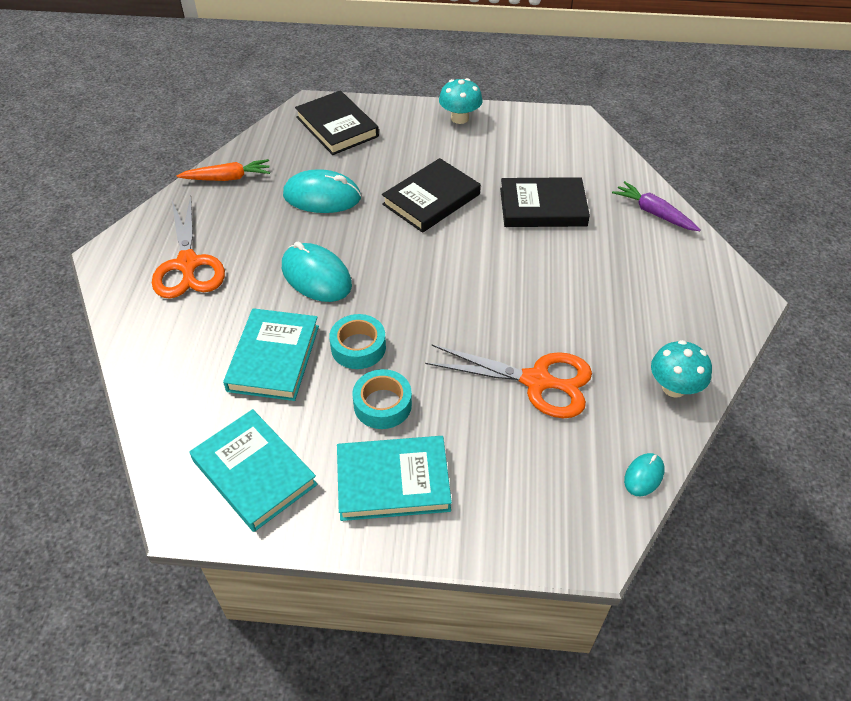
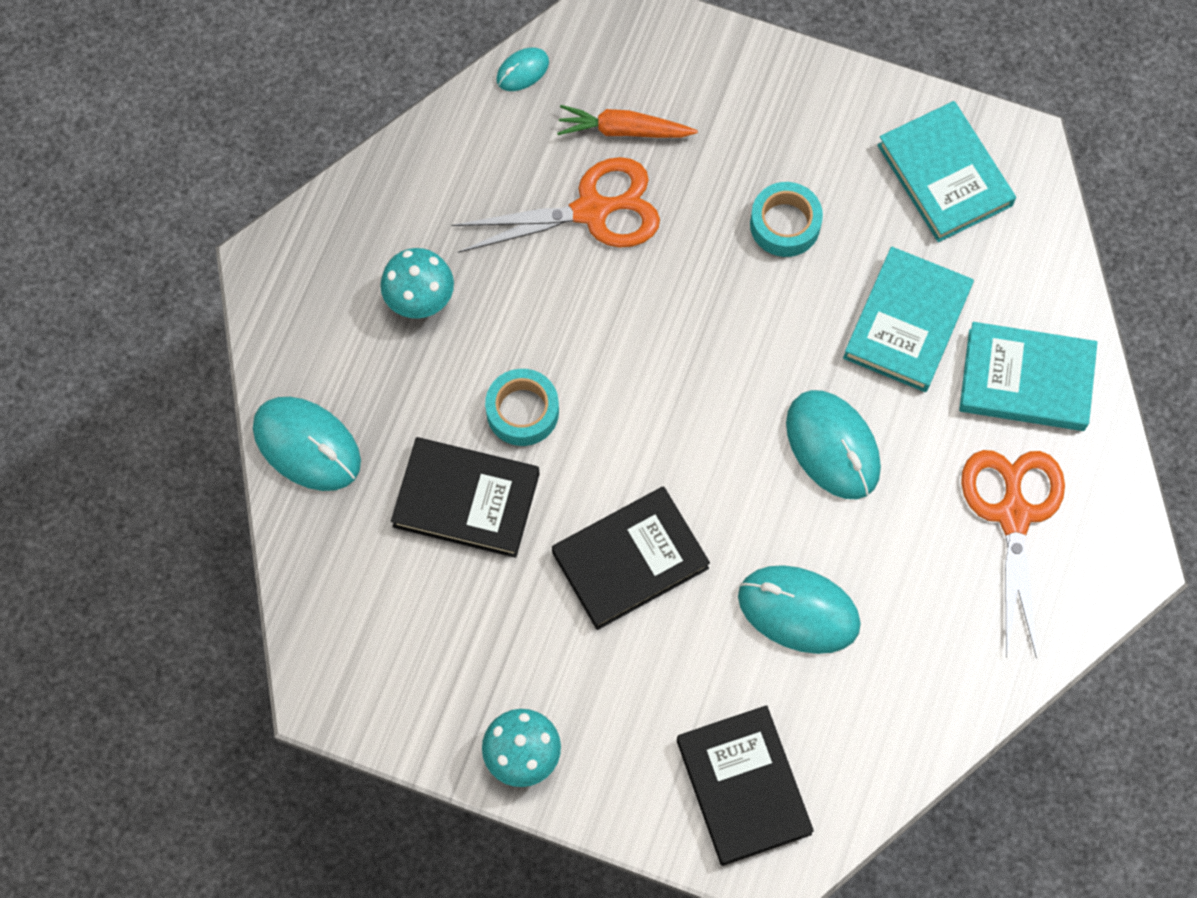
camera: 165 degrees left, 20 degrees up
orange carrot [176,159,270,181] -> orange carrot moved to [557,105,698,138]
turquoise tape [329,314,386,369] -> turquoise tape moved to [485,369,559,446]
turquoise book [337,436,452,521] -> turquoise book moved to [959,322,1098,431]
orange scissors [425,345,592,418] -> orange scissors turned 135 degrees clockwise [451,157,660,253]
purple carrot [612,181,701,231] -> turquoise mouse [253,397,361,491]
turquoise mushroom [651,340,712,398] -> turquoise mushroom moved to [381,248,454,319]

